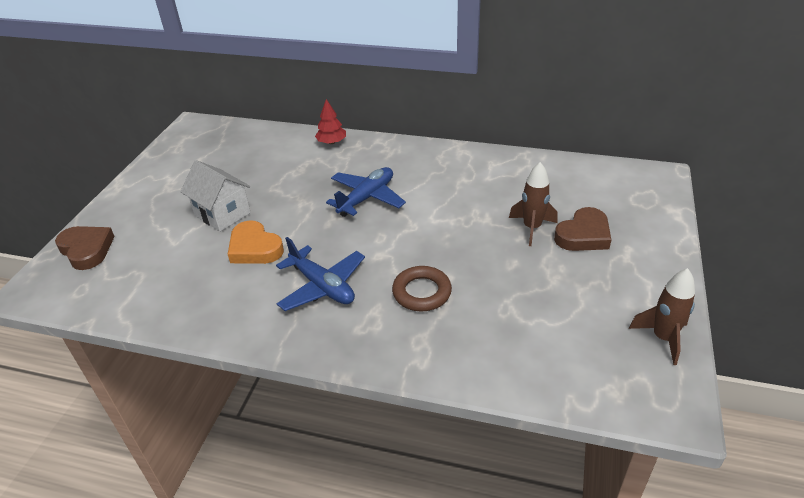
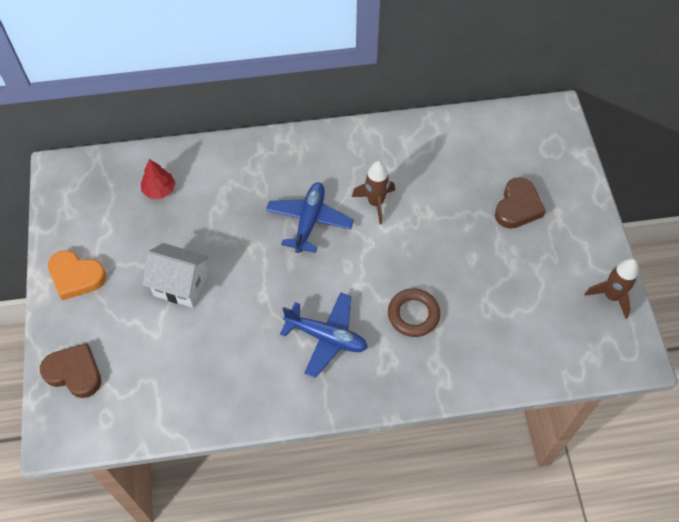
camera: 25 degrees left, 20 degrees up
orange heart [228,220,284,264] -> orange heart moved to [48,250,106,301]
red tree [315,99,346,144] -> red tree moved to [141,159,176,199]
brown rocket [509,162,558,246] -> brown rocket moved to [352,161,395,224]

